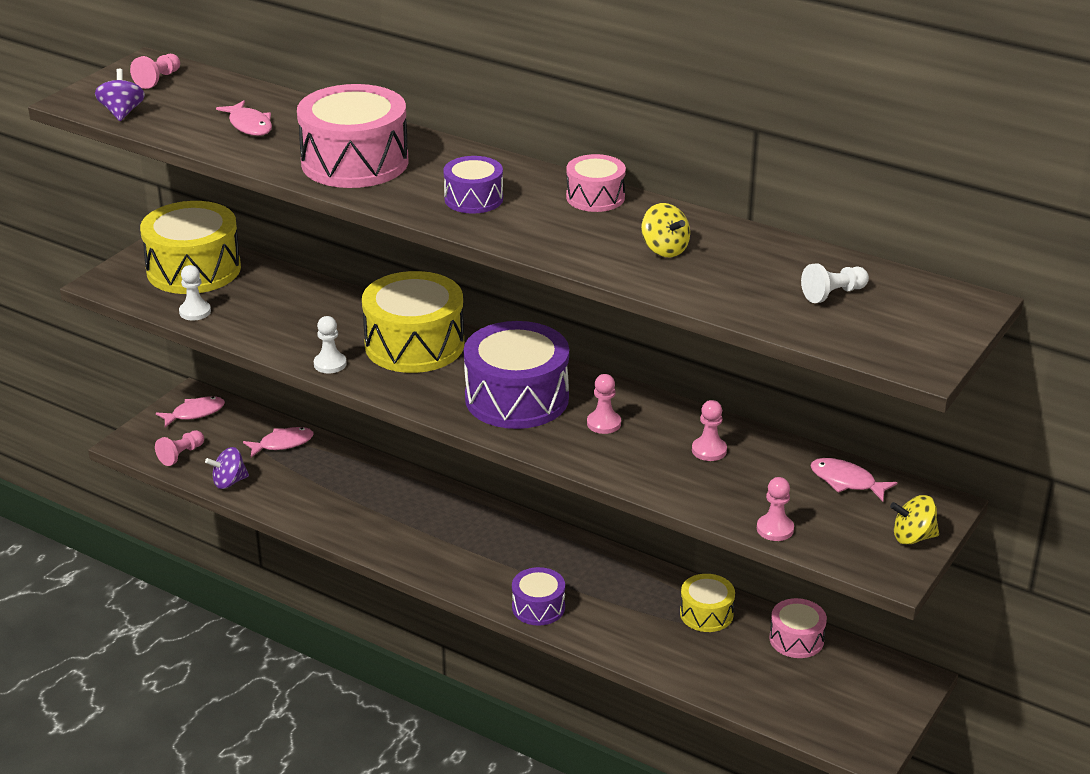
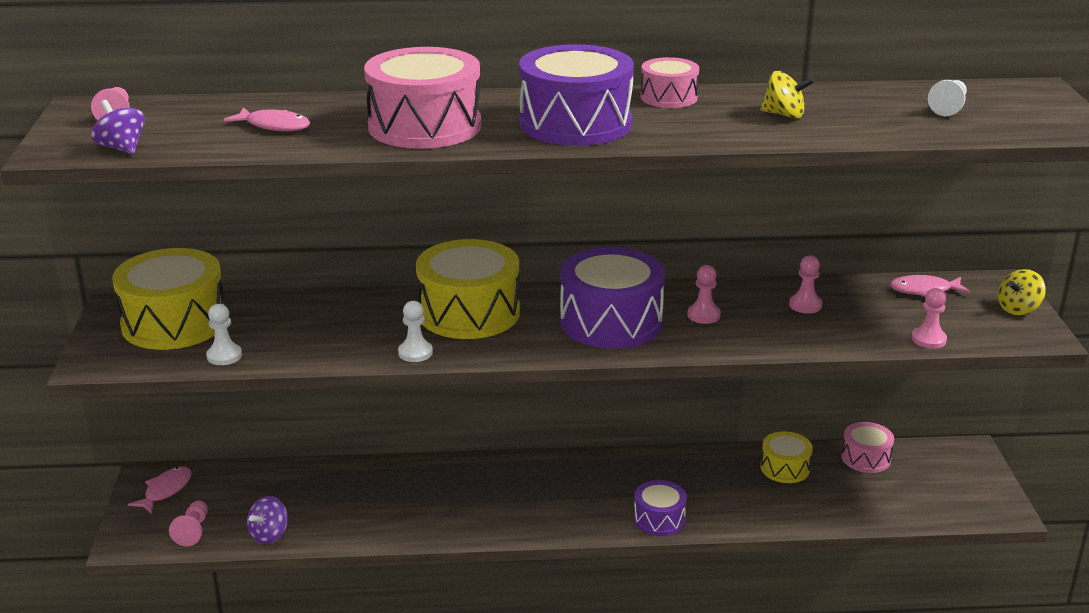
camera: 35 degrees left, 5 degrees down
pink fish [243,427,314,457] -> none
purple drum [443,156,503,214] -> purple drum [519,44,634,146], size x1.88

